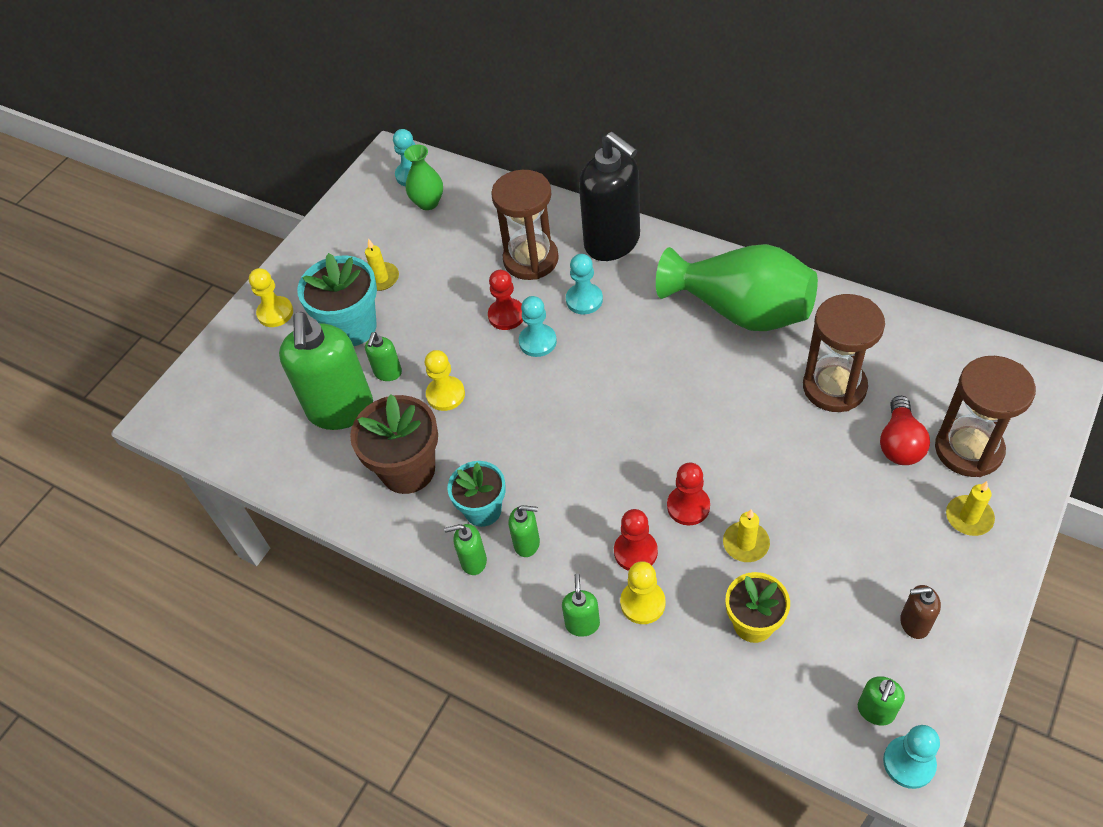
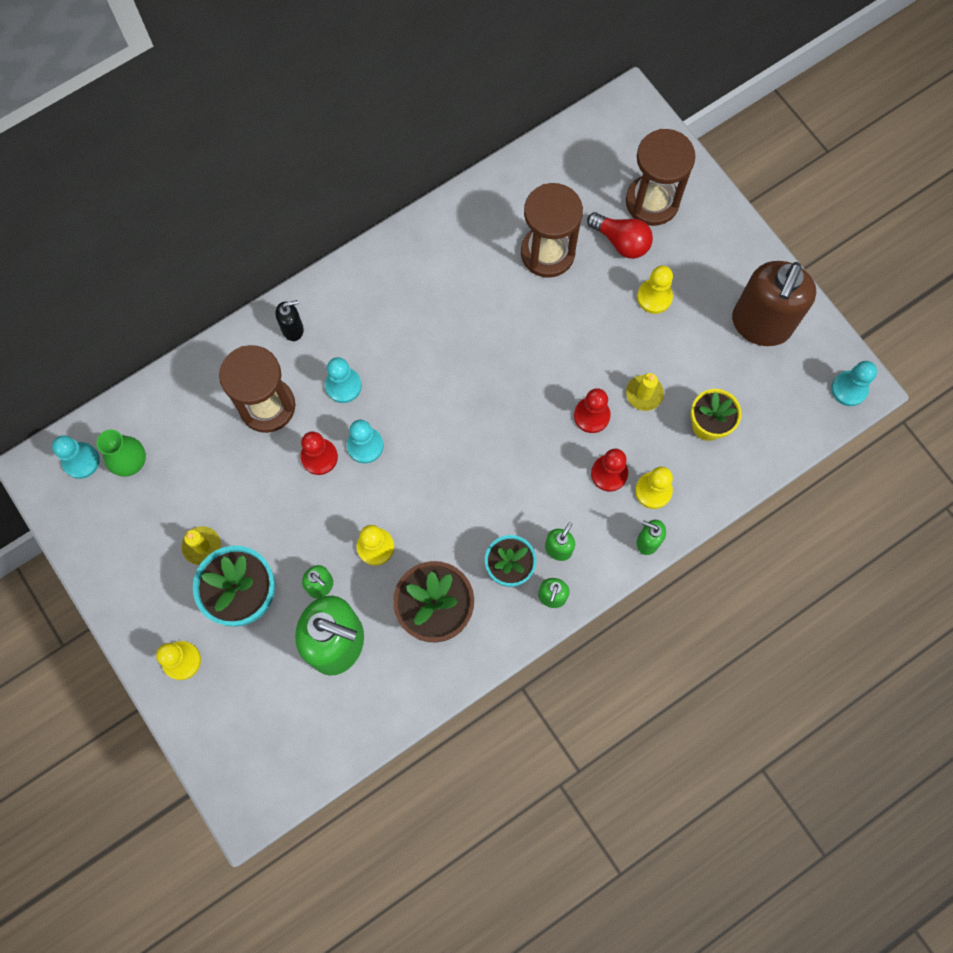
camera: 70 degrees left, 20 degrees up
black soap dispenser [579,132,640,261] -> black soap dispenser [276,300,304,341], size x0.44
green vase [656,244,818,331] -> none
green soap dispenser [858,676,905,725] -> none
brown soap dispenser [900,585,941,639] -> brown soap dispenser [732,261,816,346], size x2.29
yellow candle [946,481,995,536] -> none
none -> yellow pawn [637,265,673,314]

